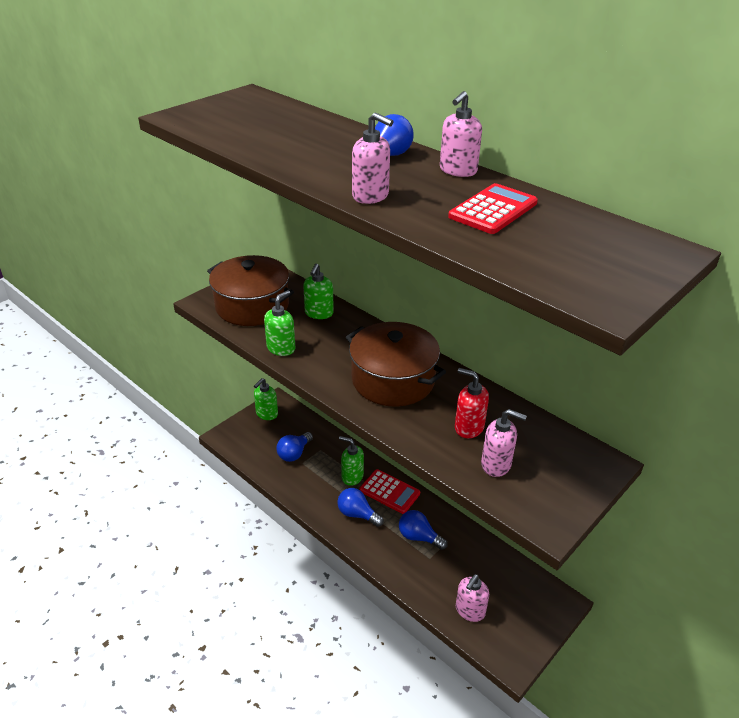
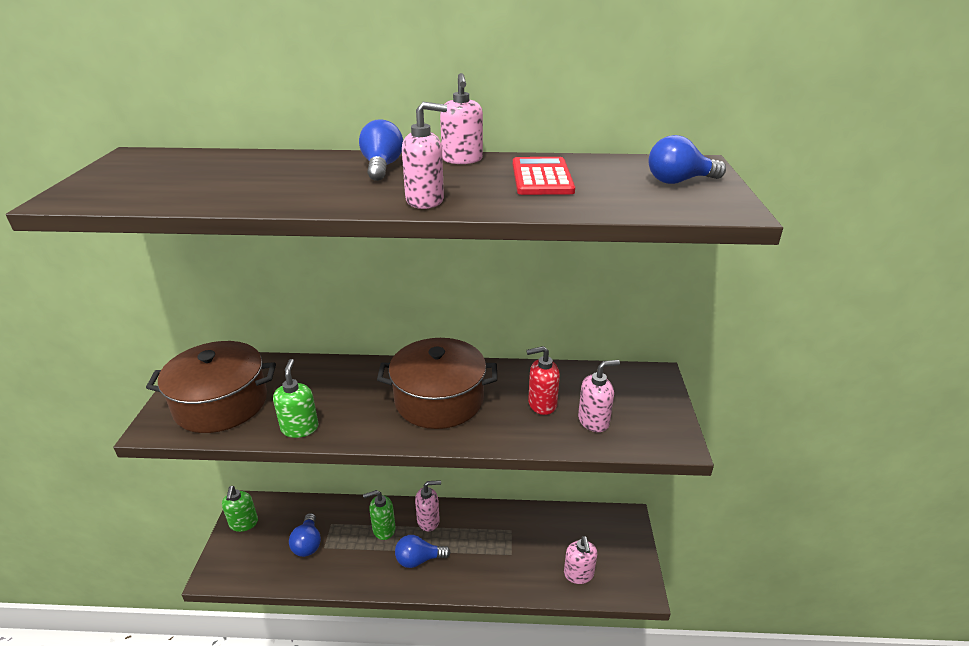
camera: 40 degrees left, 5 degrees down
green soap dispenser [303,263,334,319] -> none
red calculator [360,469,420,514] -> pink soap dispenser [415,480,441,531]
blue light bulb [399,510,447,550] -> blue light bulb moved to [648,135,726,184]

